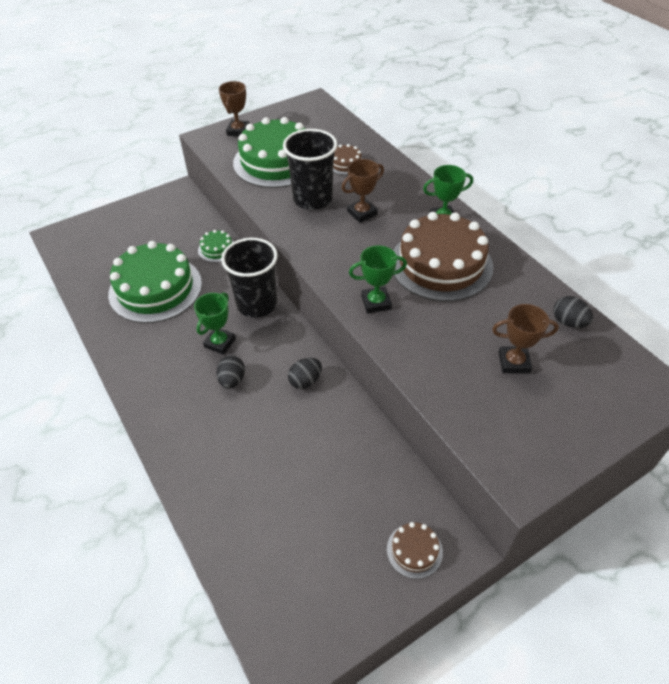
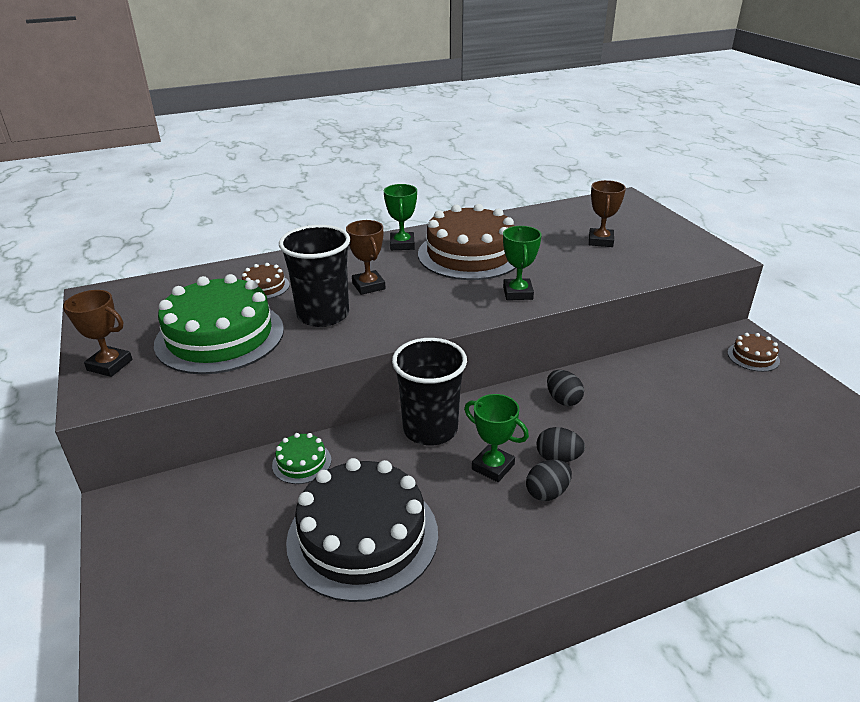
camera: 80 degrees left, 15 degrees down
green cake [108,241,202,323] -> black cake [286,458,438,602]
black egg [553,296,593,328] -> black egg moved to [526,460,572,501]

